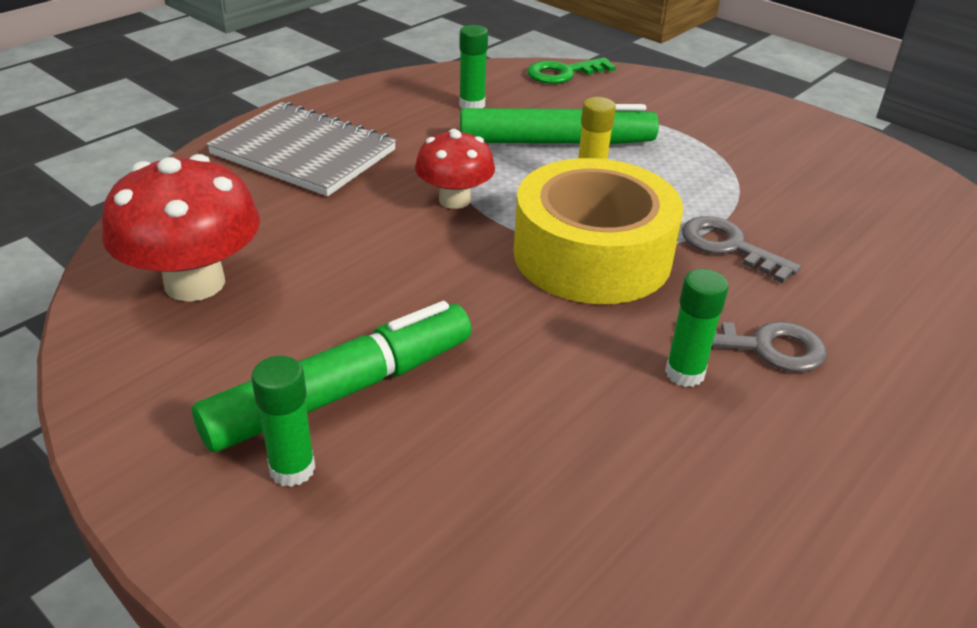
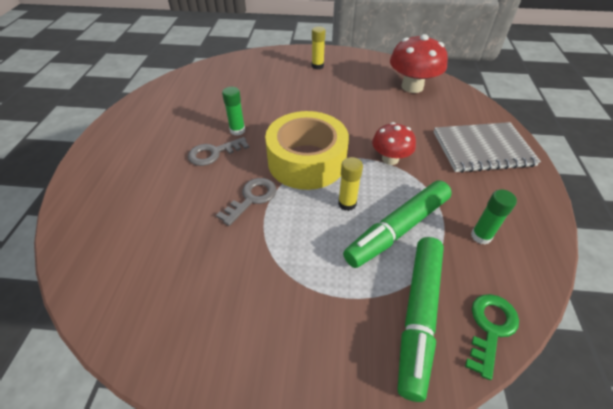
camera: 145 degrees right, 10 degrees up
green marker [192,301,472,452] -> green marker moved to [398,237,444,402]
green glue stick [251,356,315,487] -> yellow glue stick [312,27,326,70]
grey key [682,216,801,283] -> grey key turned 60 degrees counterclockwise [216,178,277,226]

